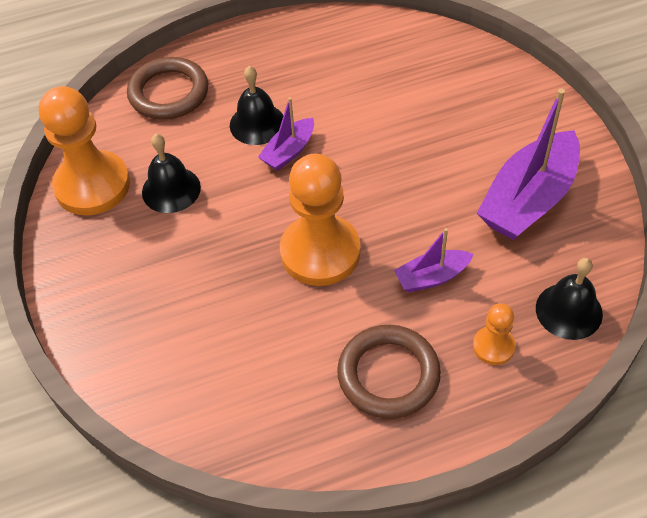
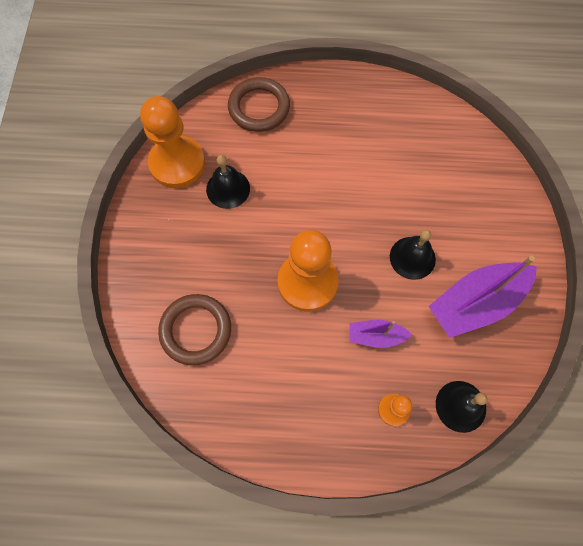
camera: 20 degrees right, 15 degrees up
black bell [230,66,284,145] -> black bell moved to [390,230,436,280]
purple boat [258,97,314,171] -> none
brown ring [337,325,441,419] -> brown ring moved to [158,294,231,365]

